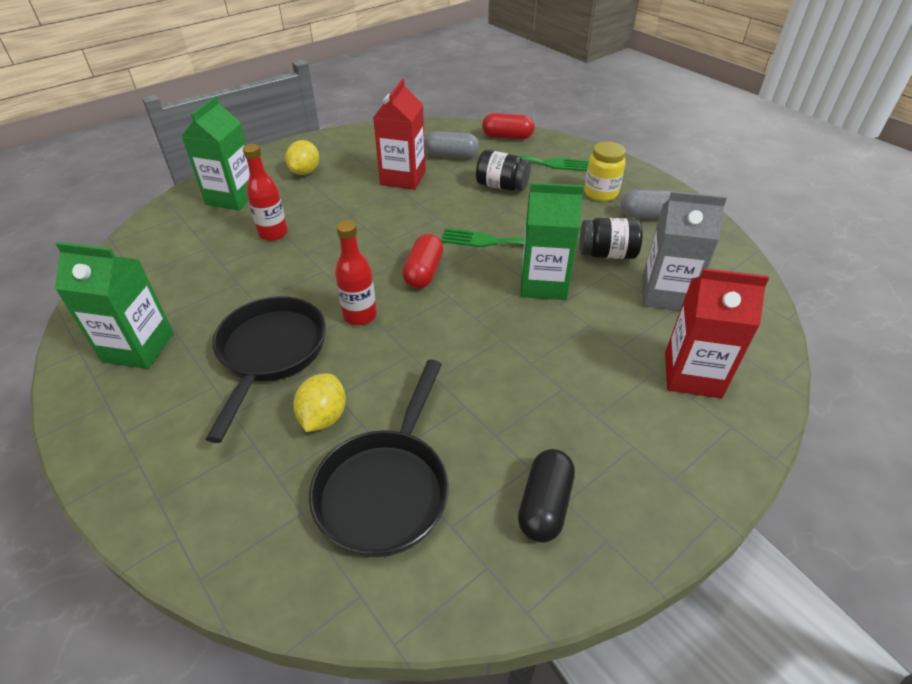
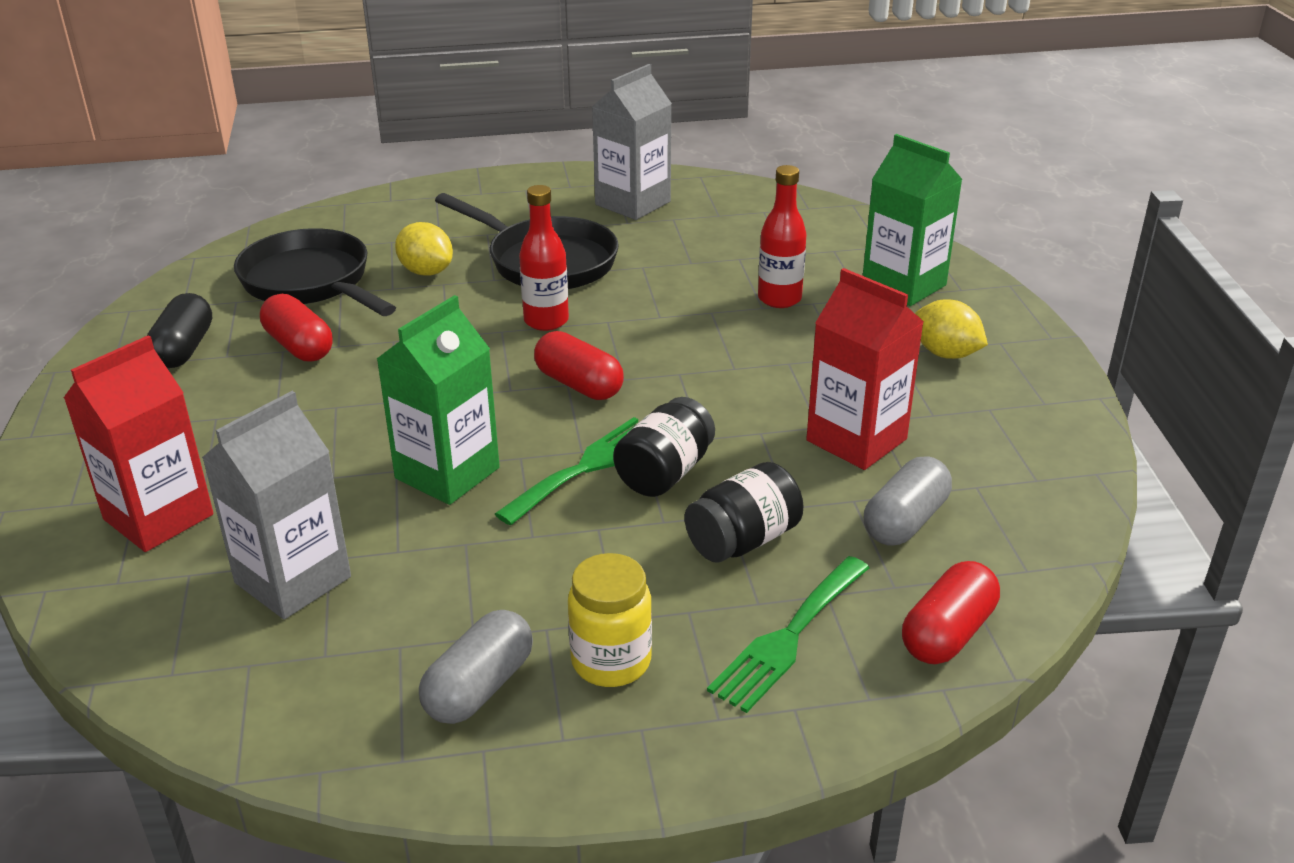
camera: 120 degrees right, 10 degrees down
green carton [55,242,174,369] -> grey carton [592,64,672,220]
black capsule [518,449,575,543] -> black capsule turned 45 degrees clockwise [147,293,212,368]
black jar [579,218,643,259] -> black jar moved to [613,397,715,497]
none -> red capsule [260,294,333,362]

